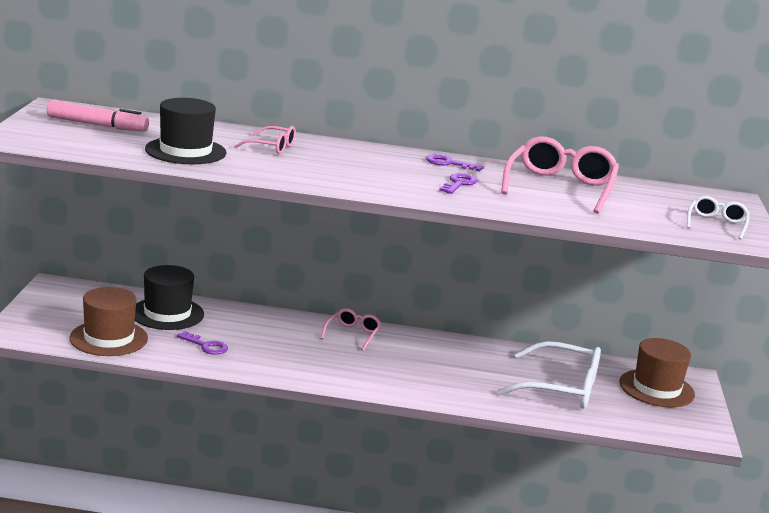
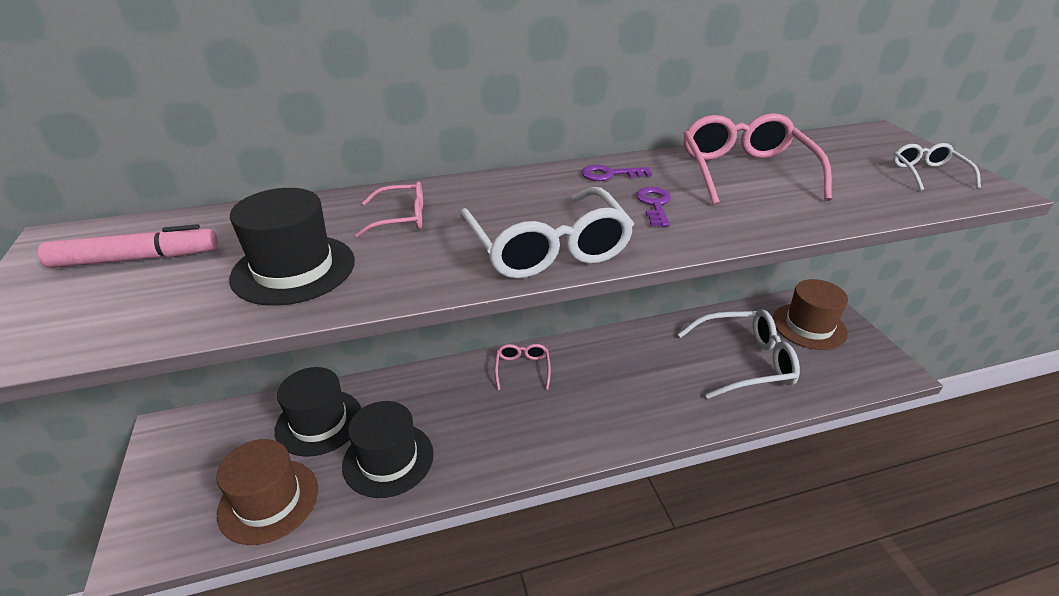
camera: 20 degrees left, 15 degrees up
purple key [177,331,228,355] -> black hat [342,401,434,498]
none -> white glasses [460,187,634,279]

